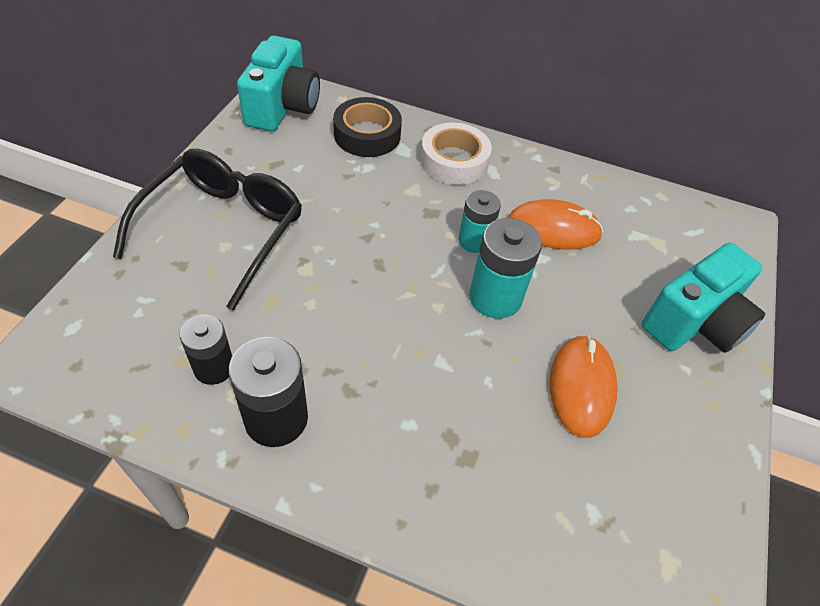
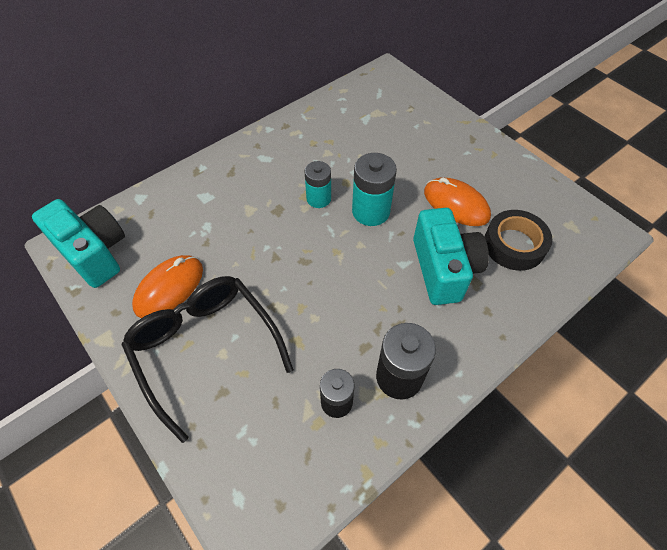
camera: 55 degrees left, 5 degrees up
black tape [333,97,402,157] -> black tape moved to [485,210,553,271]
white tape [420,122,492,185] -> none
orange mouse [508,199,603,250] -> orange mouse moved to [132,255,203,318]
turquoise camera [642,243,765,353] -> turquoise camera moved to [413,208,489,305]

